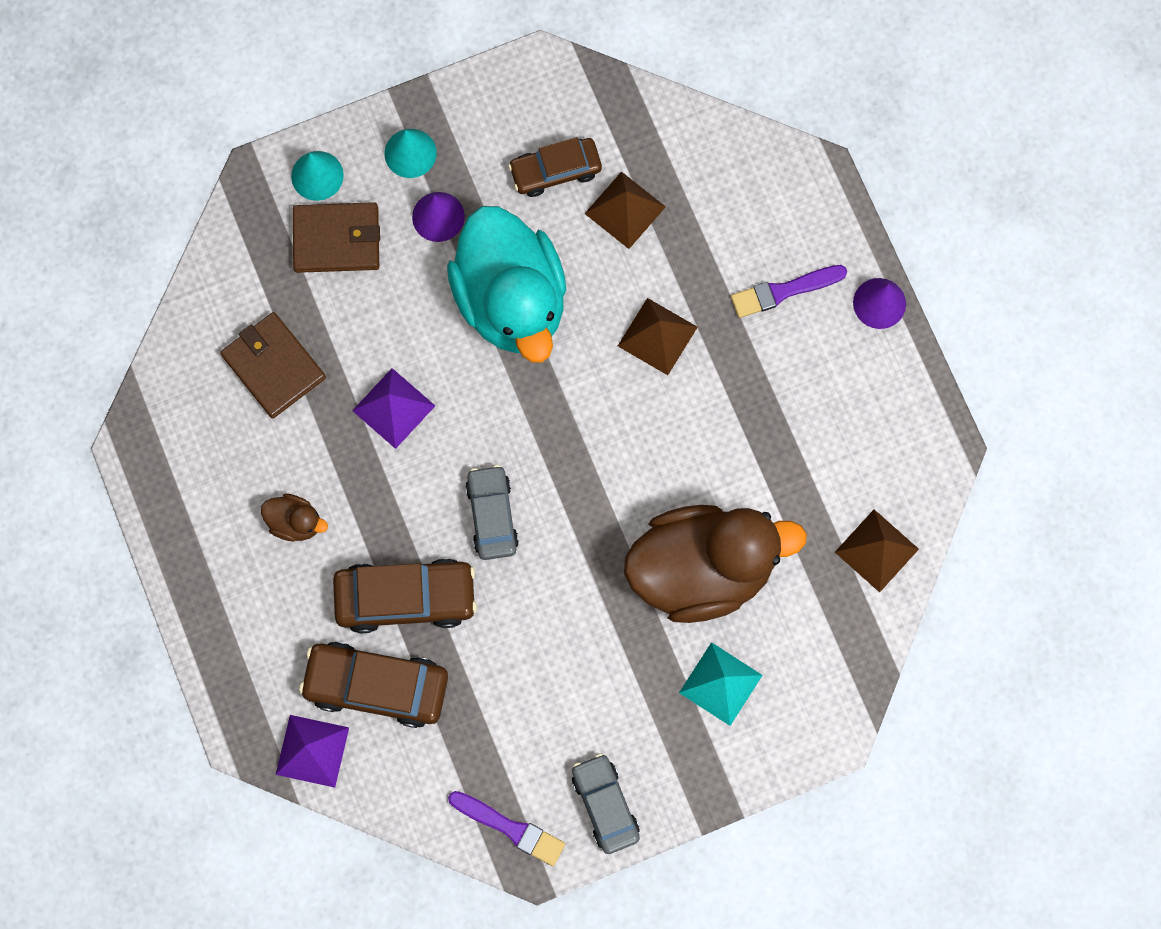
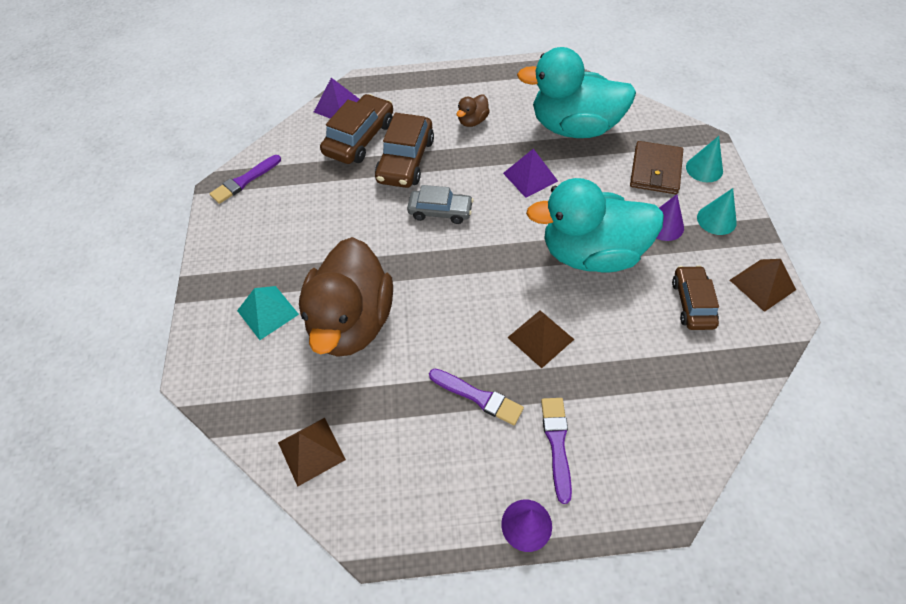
camera: 110 degrees right, 20 degrees down
brown wallet [220,312,326,419] -> turquoise duck [517,47,636,138]
grey car [572,753,640,854] -> none
brown pyramid [585,172,666,249] -> brown pyramid moved to [730,259,796,312]
none -> purple brush [429,369,524,425]

